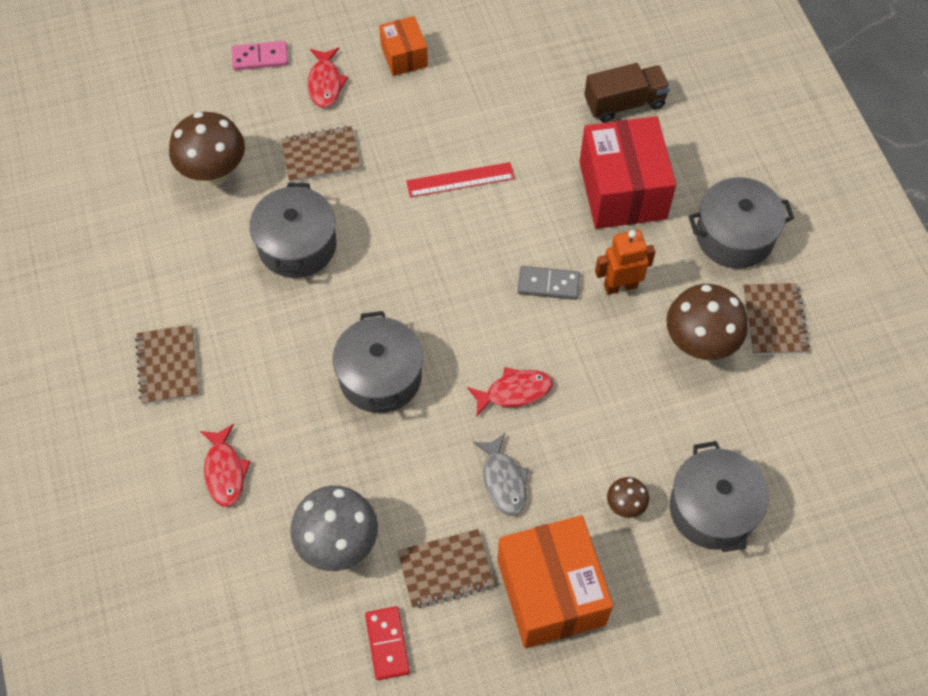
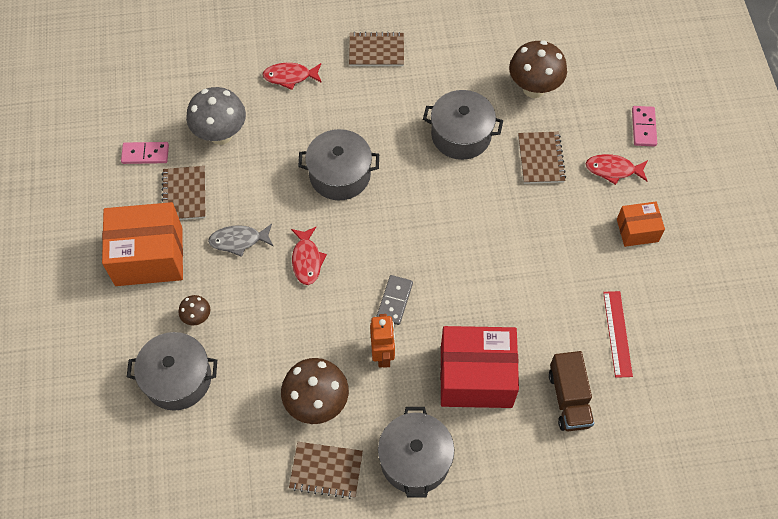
camera: 100 degrees right, 0 degrees up
red domino [365,606,410,680] -> pink domino [121,142,169,164]
red ruler [406,162,515,198] -> red ruler moved to [603,291,633,378]

